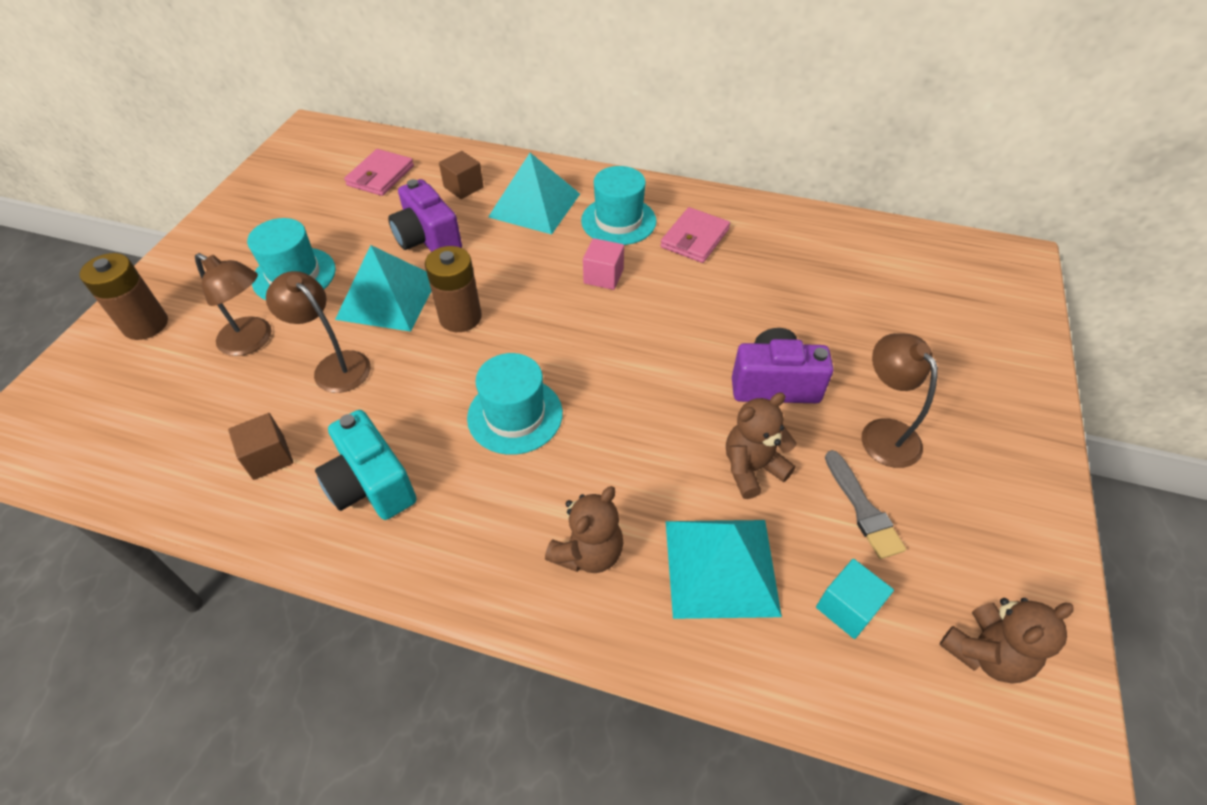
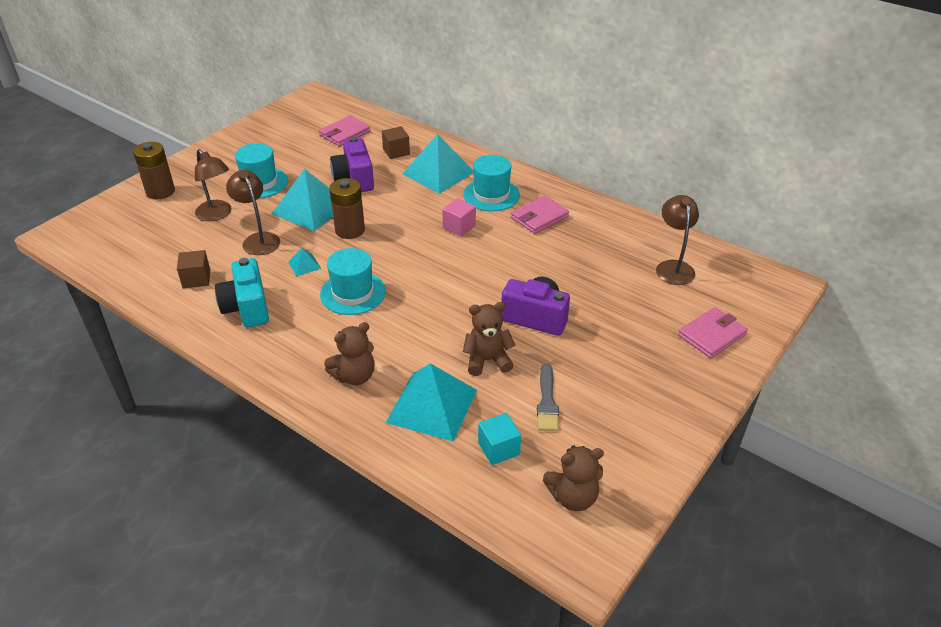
camera: 20 degrees right, 10 degrees down
brown lamp [862,333,938,468] -> brown lamp moved to [656,195,699,285]
none -> turquoise pyramid [288,248,321,276]
none -> pink wallet [678,307,748,358]

